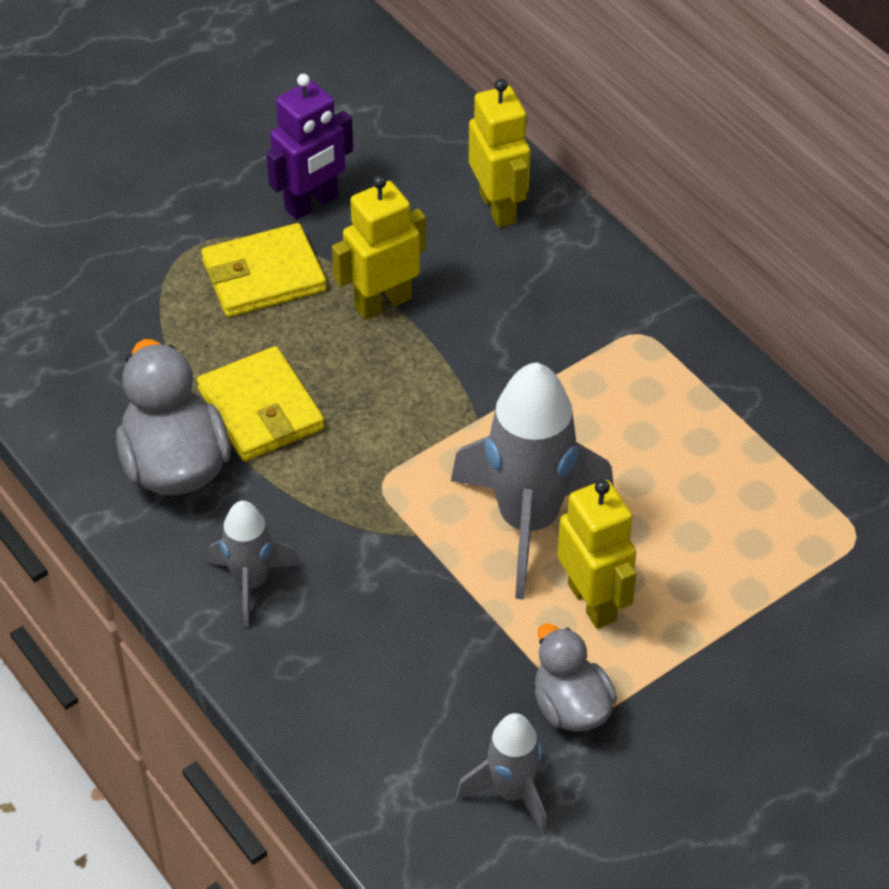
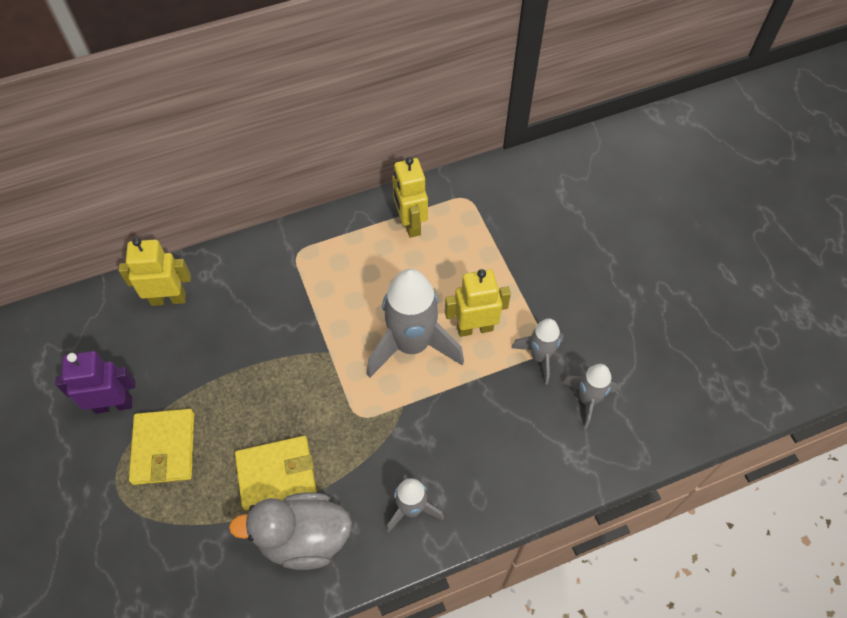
camera: 75 degrees left, 10 degrees up
purple robot [266,74,353,220] -> purple robot turned 75 degrees counterclockwise [55,351,135,414]
yellow robot [332,175,426,320] -> yellow robot moved to [392,157,428,238]
grey duck [535,623,617,732] -> grey rocket [511,318,564,385]

